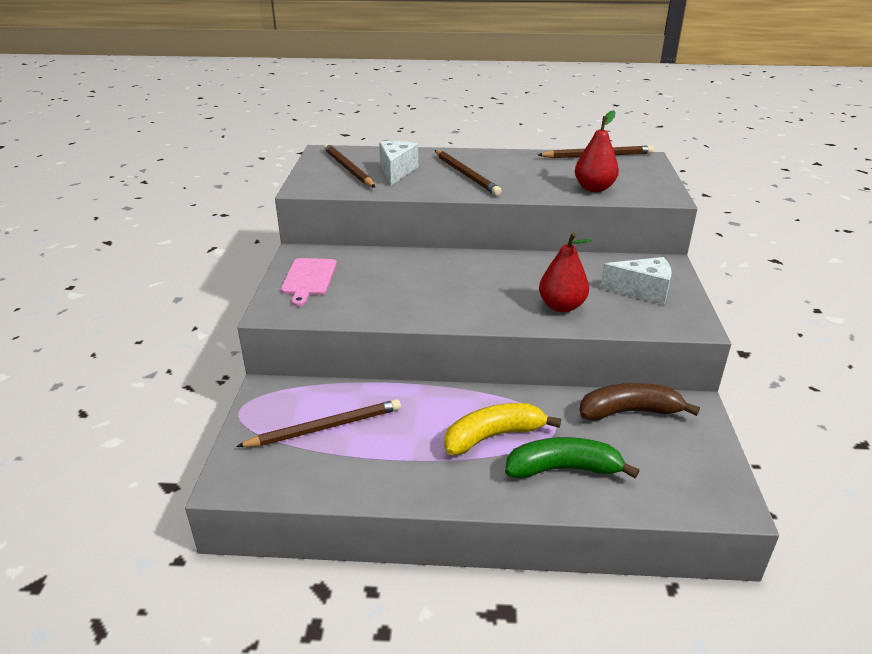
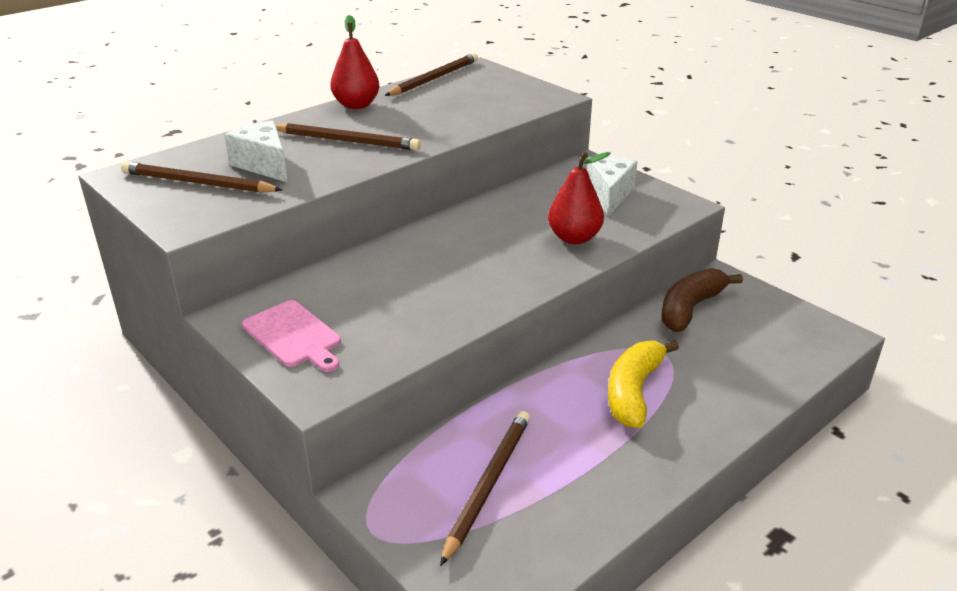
camera: 45 degrees left, 0 degrees up
green banana [505,437,639,479] -> none
red pear [575,110,619,192] -> red pear moved to [330,15,379,109]
white cheese [600,257,672,305] -> white cheese turned 45 degrees counterclockwise [587,157,638,216]

